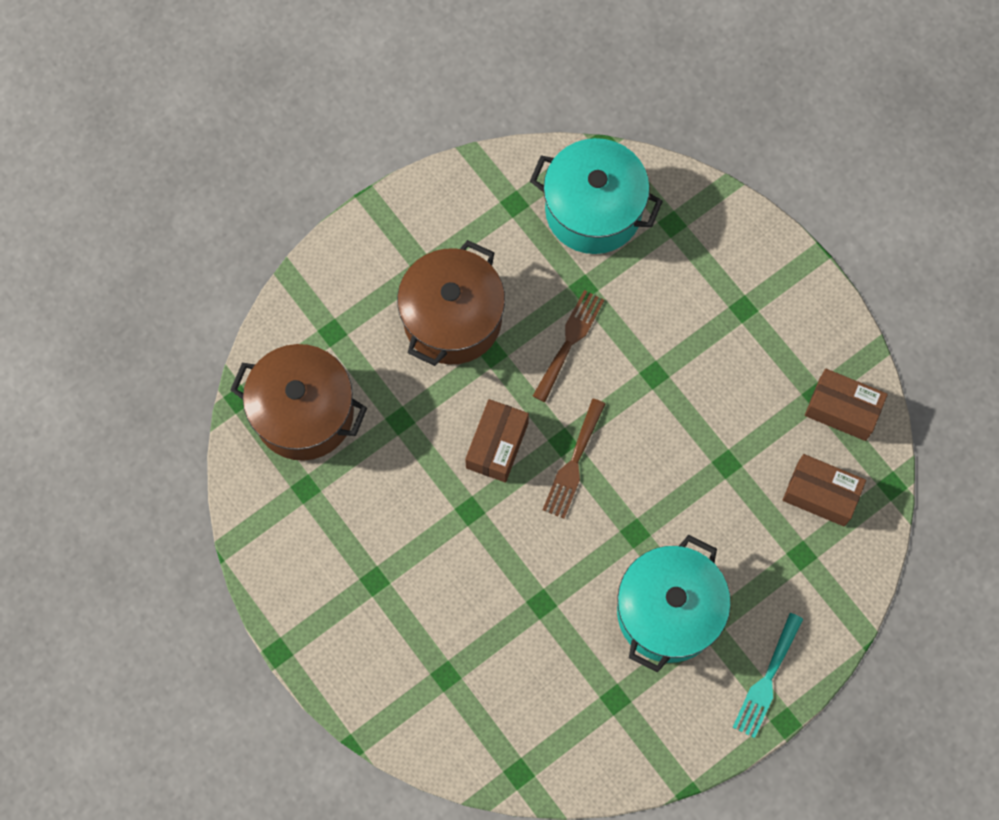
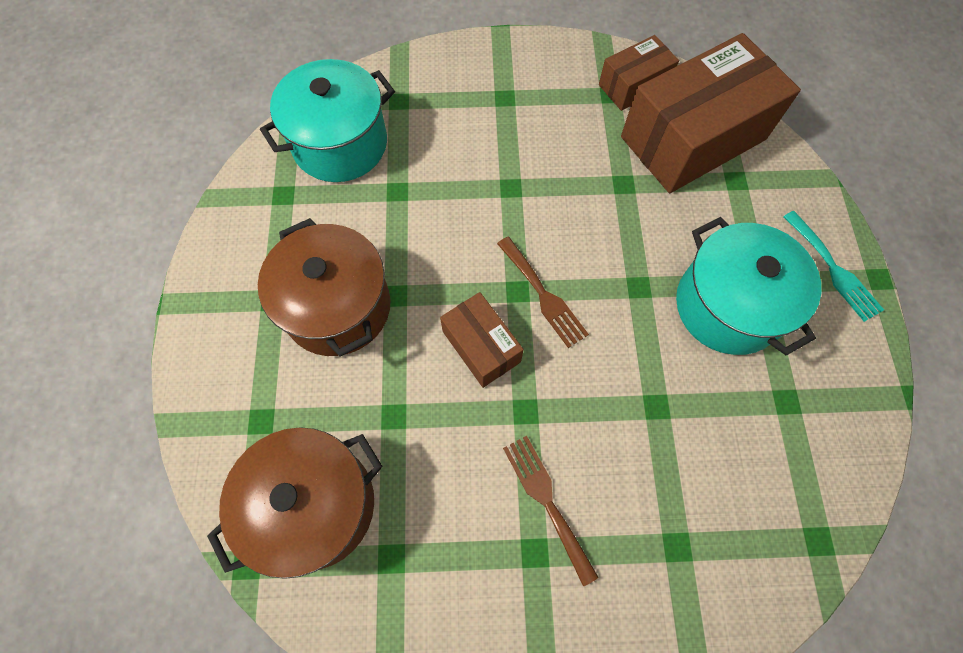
camera: 55 degrees left, 5 degrees down
brown fork [533,290,604,402] -> brown fork moved to [503,436,599,586]
brown box [783,454,866,526] -> brown box [621,33,801,193], size x1.99

